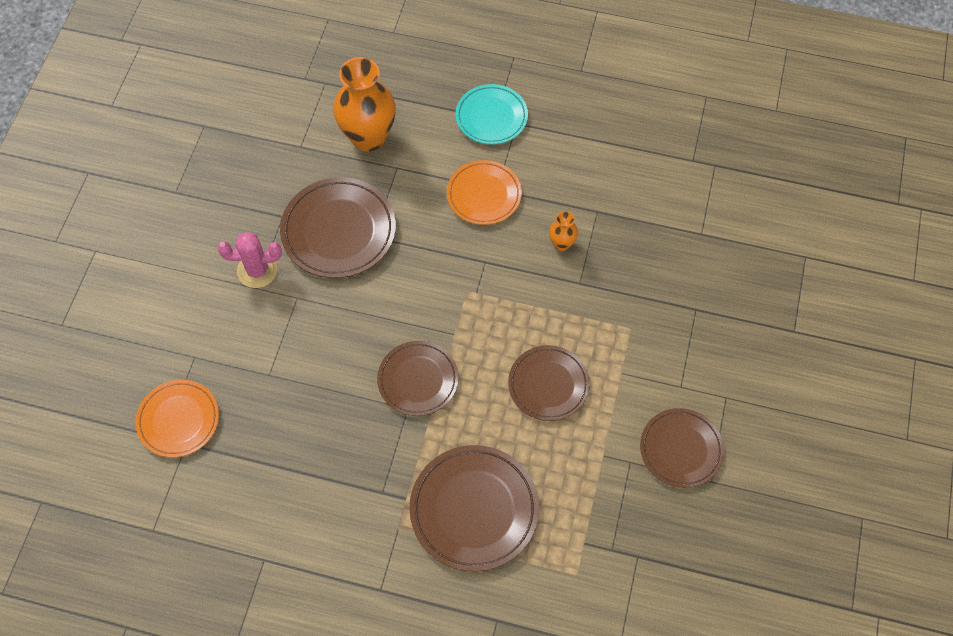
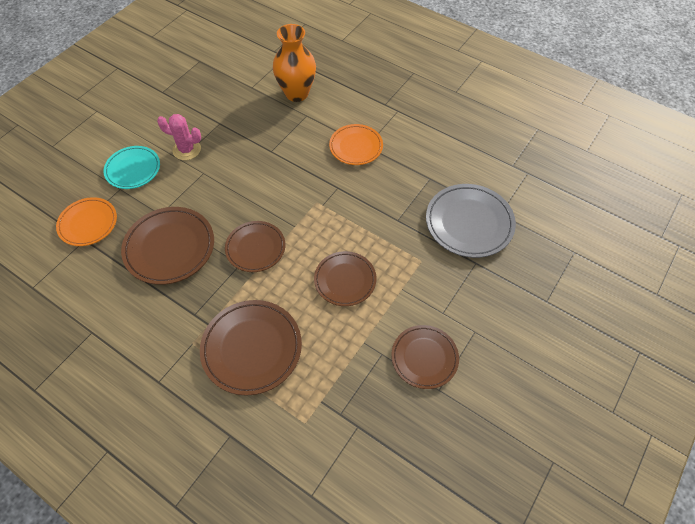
camera: 20 degrees right, 5 degrees down
brown plate [280,177,396,278] -> brown plate moved to [121,207,214,285]
turquoise plate [455,84,528,145] -> turquoise plate moved to [104,146,160,189]
orange vase [549,211,578,251] -> none
none -> grey plate [426,184,516,258]

